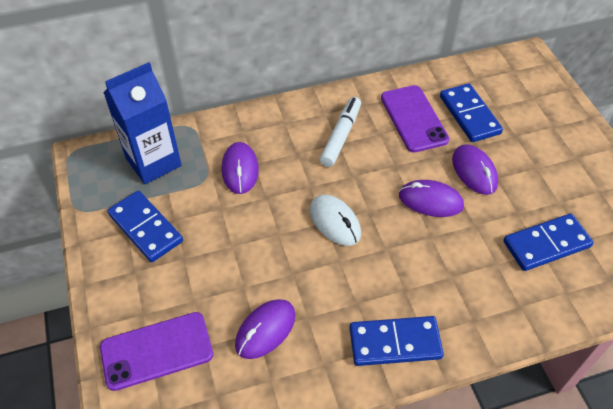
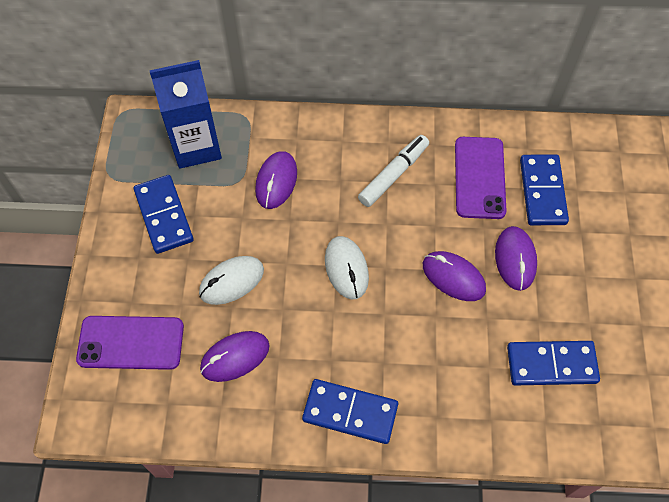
camera: 20 degrees right, 10 degrees up
none -> white mouse [199,256,264,305]

